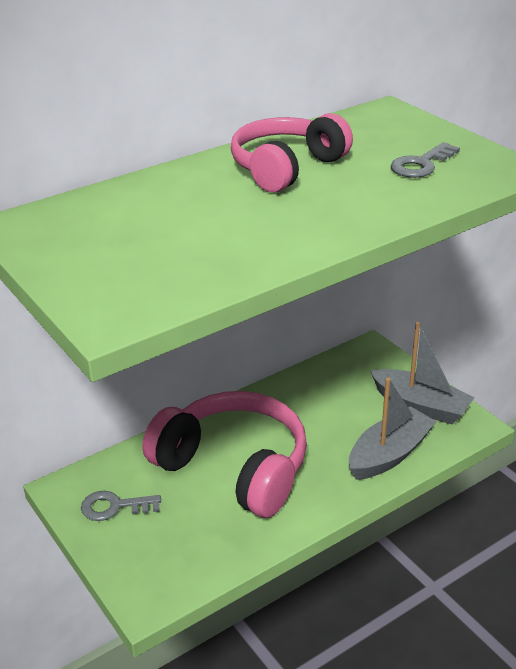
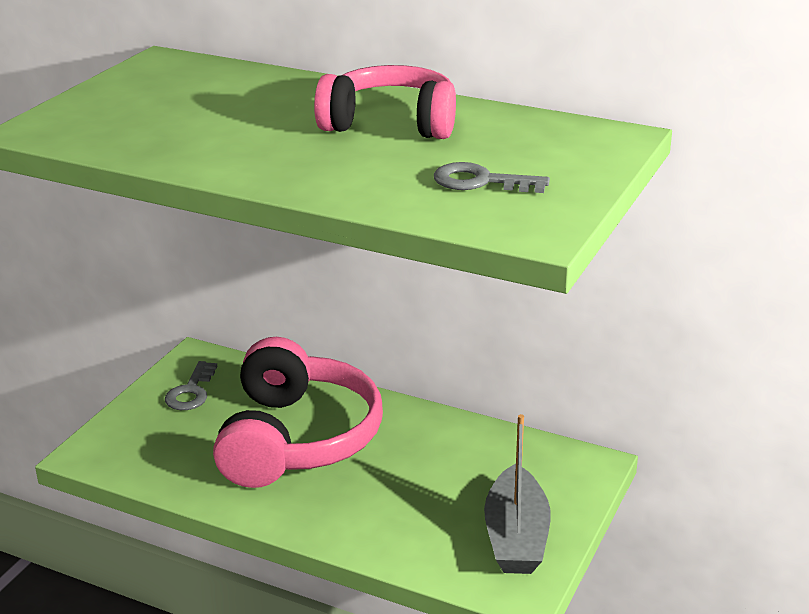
camera: 60 degrees right, 5 degrees down
grey key [81,491,161,521] -> grey key turned 135 degrees counterclockwise [165,361,217,410]
grey boat [349,378,437,480] -> none

